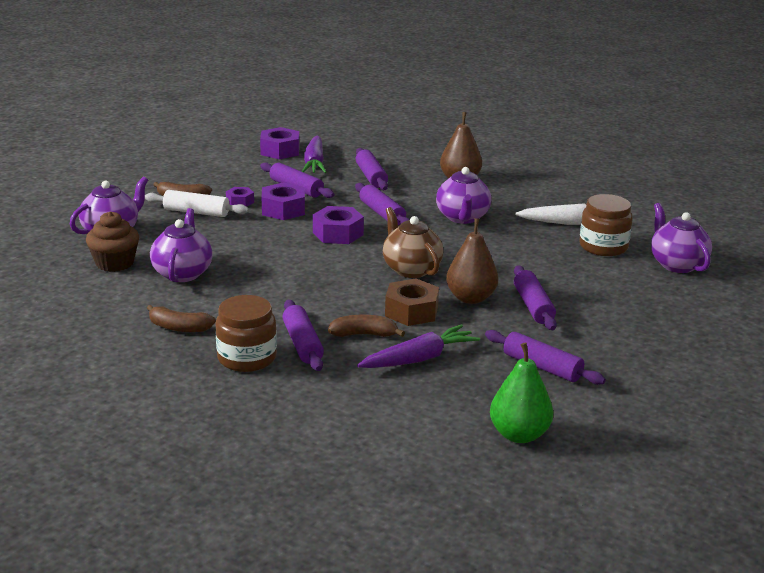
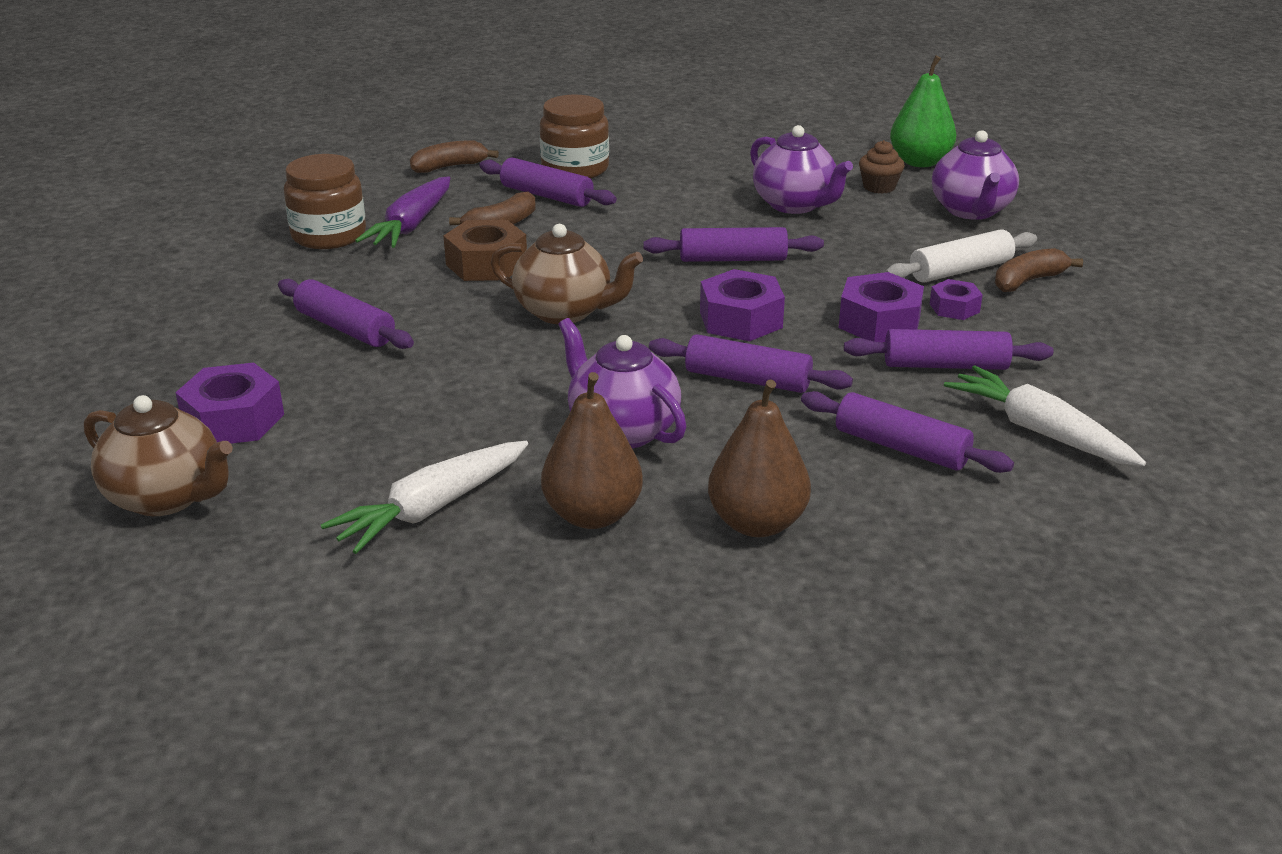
camera: 140 degrees right, 5 degrees up
brown cupcake [86,211,139,272] -> brown cupcake [859,140,905,194], size x0.64
brown banana [147,305,216,332] -> brown banana moved to [410,140,499,173]
purple nut [260,127,300,159] -> purple nut moved to [175,363,284,444]
purple carrot [302,135,327,173] -> white carrot [944,365,1146,466]
brown pear [446,218,498,304] -> brown pear moved to [541,372,643,529]
purple rolling pin [485,330,606,385] -> purple rolling pin moved to [643,227,824,262]
green pear [490,343,553,443] -> green pear moved to [890,55,956,167]
brown jar [579,194,633,256] -> brown jar moved to [284,154,366,249]
purple teapot [651,203,712,273] -> brown teapot [84,395,233,516]

